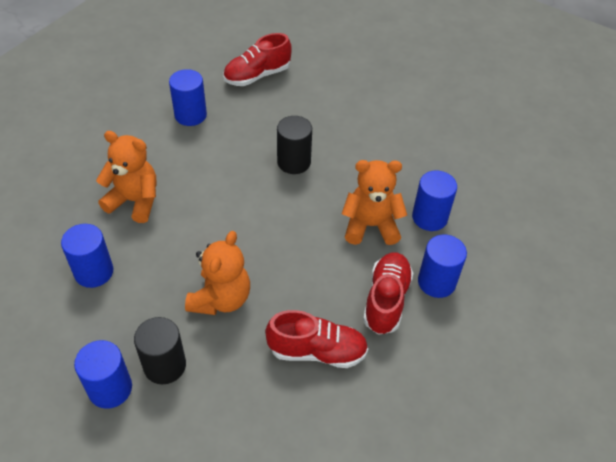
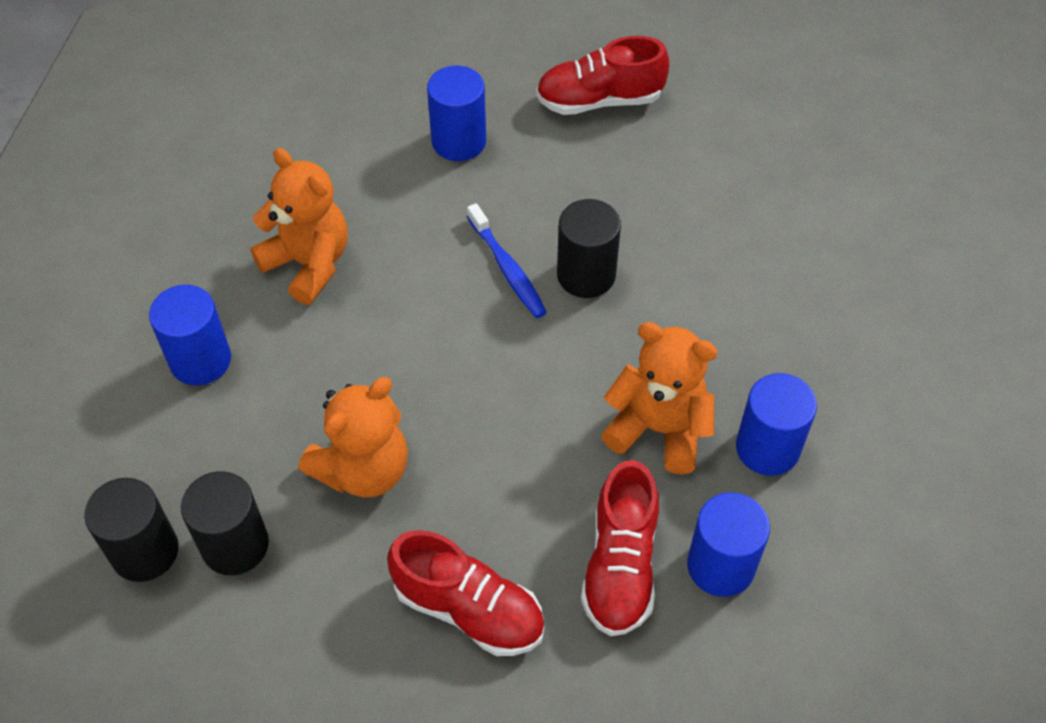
camera: 25 degrees right, 5 degrees up
blue cylinder [74,340,132,409] -> black cylinder [84,478,179,582]
red shoe [363,252,414,335] -> red shoe turned 150 degrees clockwise [581,460,659,636]
none -> blue toothbrush [467,203,547,318]

